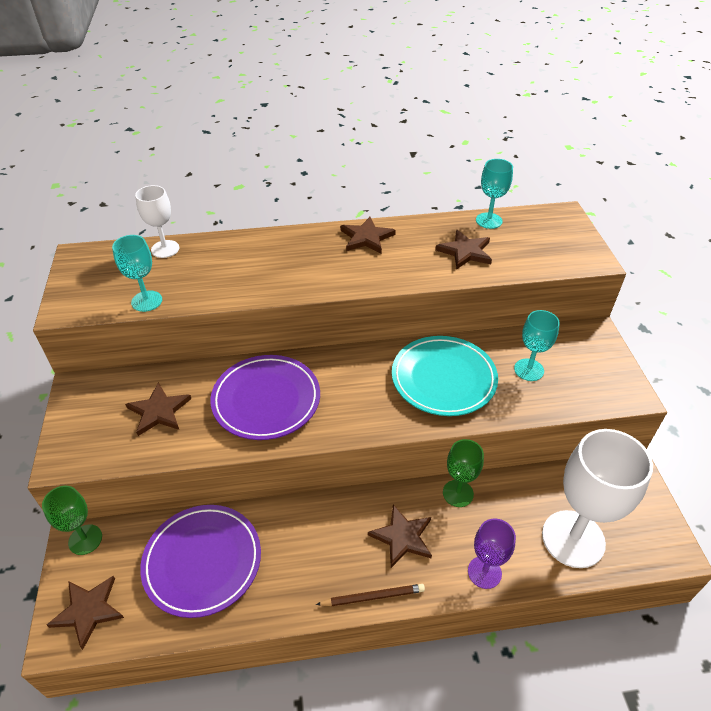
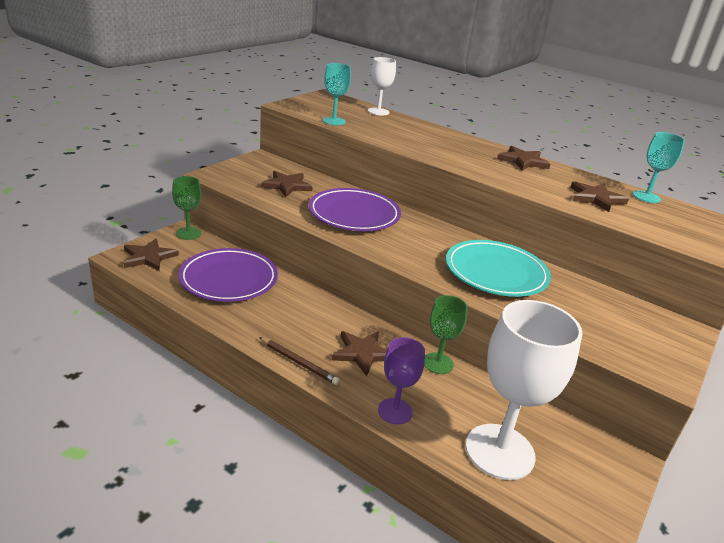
camera: 40 degrees right, 15 degrees down
turquoise goblet [514,310,560,381] -> none

